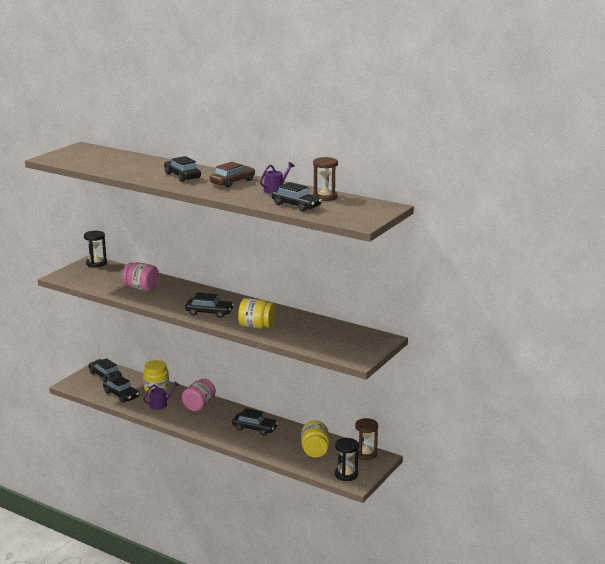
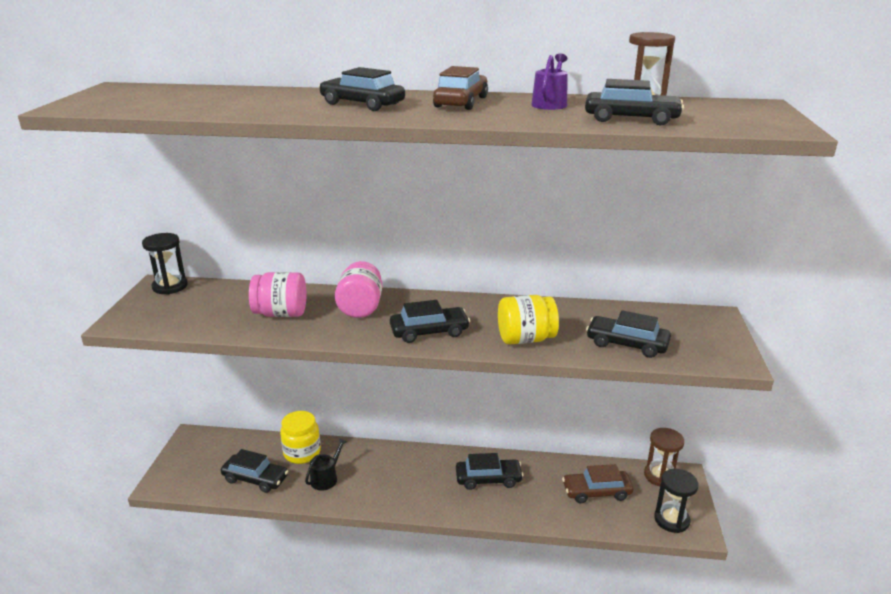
camera: 25 degrees left, 5 degrees up
black car [88,358,122,382] -> black car moved to [586,310,671,358]
purple watering can [143,381,179,410] -> black watering can [305,438,347,490]
pink jar [182,379,216,411] -> pink jar moved to [335,261,382,318]
yellow jar [301,421,329,458] -> brown car [562,464,633,503]

